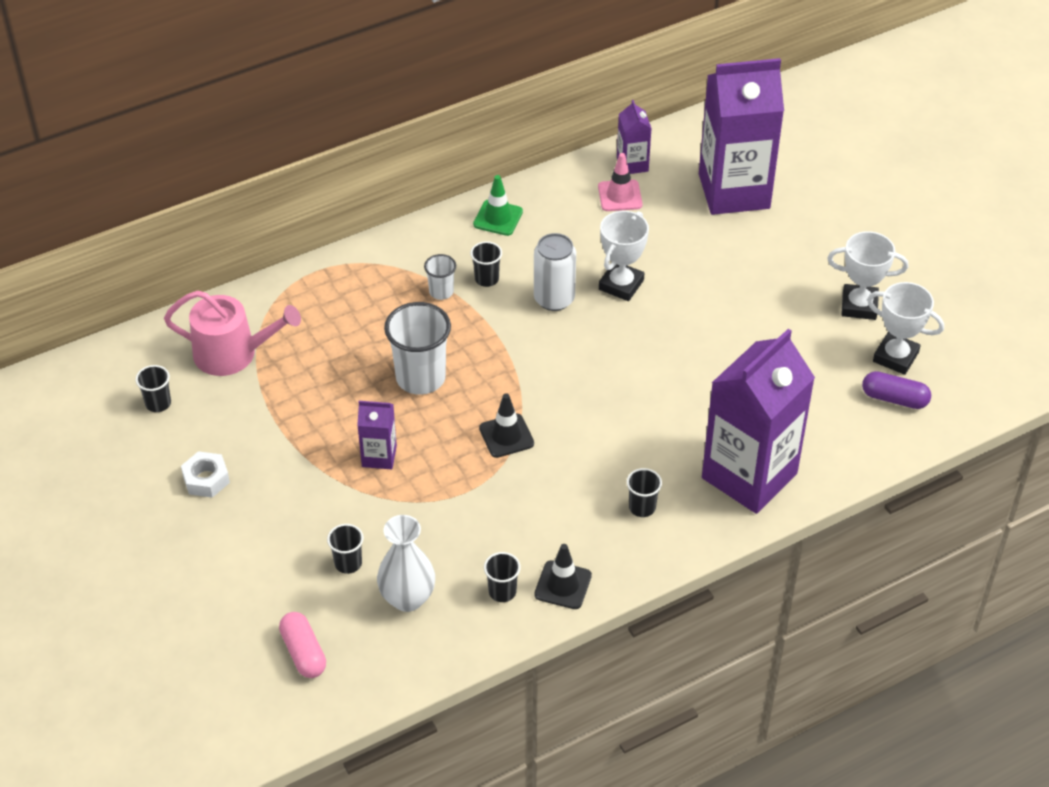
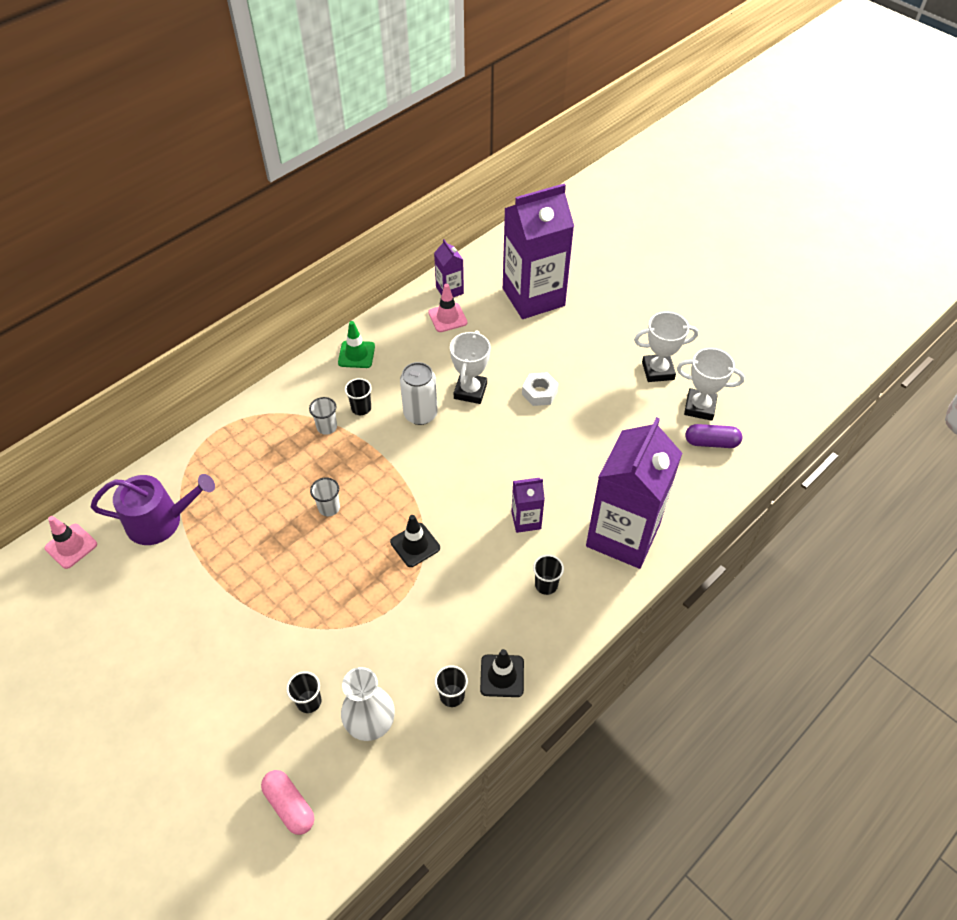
camera: 15 degrees left, 5 degrees up
black cup [135,365,171,412] -> none
pink watering can [164,291,301,376] -> purple watering can [91,474,215,545]
white nut [181,451,230,498] -> white nut moved to [522,372,559,406]
purple carton [357,401,397,469] -> purple carton moved to [511,478,545,533]
white cup [384,302,451,395] -> white cup [310,478,340,516], size x0.51
none -> pink traffic cone [45,516,97,569]

